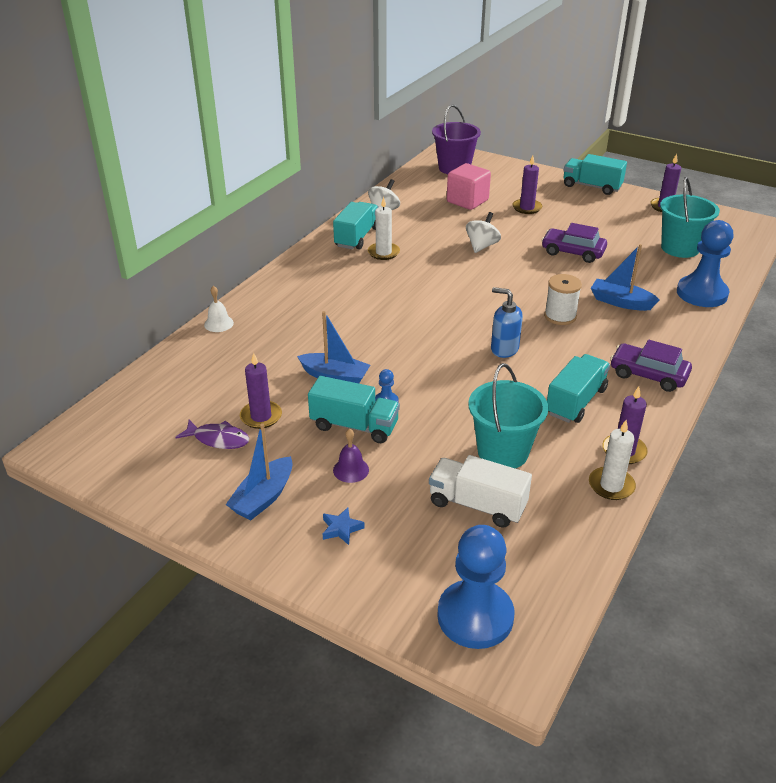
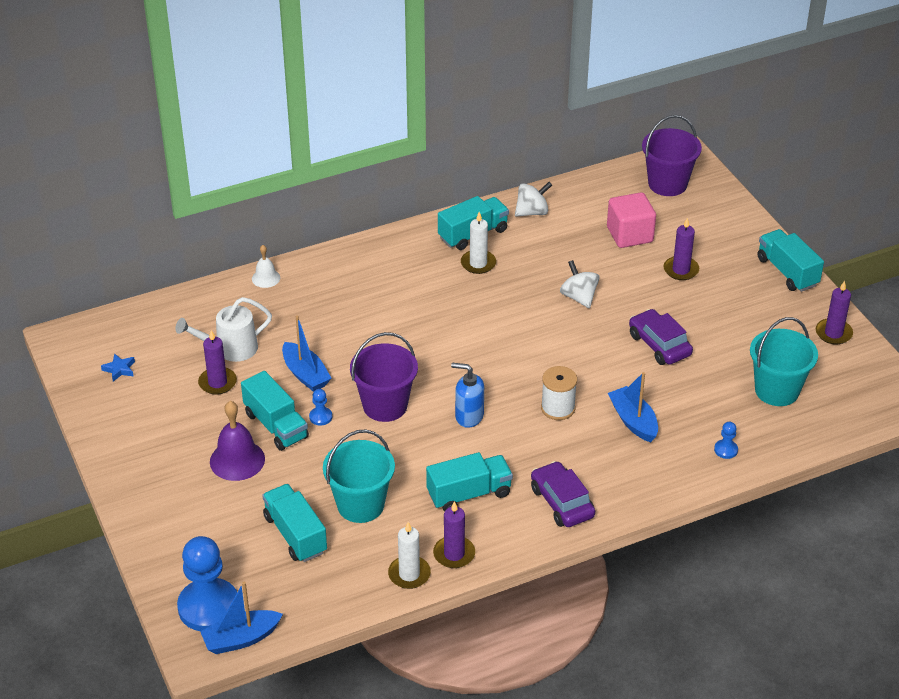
camera: 35 degrees right, 5 degrees up
purple fish [175,420,249,449] -> none
blue boat [226,423,293,520] -> blue boat moved to [200,582,283,654]
blue star [323,507,365,545] -> blue star moved to [101,353,135,382]
purple bell [333,428,369,483] -> purple bell [210,401,265,481], size x1.73
white truck [429,455,532,528] -> turquoise truck [262,484,327,562]
white spinning top [466,212,501,253] -> white spinning top turned 90 degrees counterclockwise [560,260,600,308]
blue soap dispenser [491,287,523,358] -> blue soap dispenser turned 45 degrees counterclockwise [451,363,484,428]
blue pawn [677,220,733,307] -> blue pawn [714,422,738,459], size x0.42
none -> white watering can [175,297,272,362]
none -> purple bucket [350,332,418,422]

